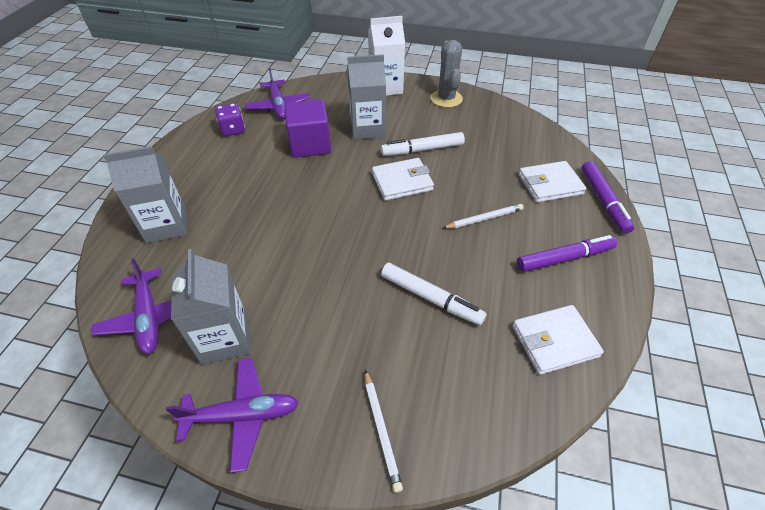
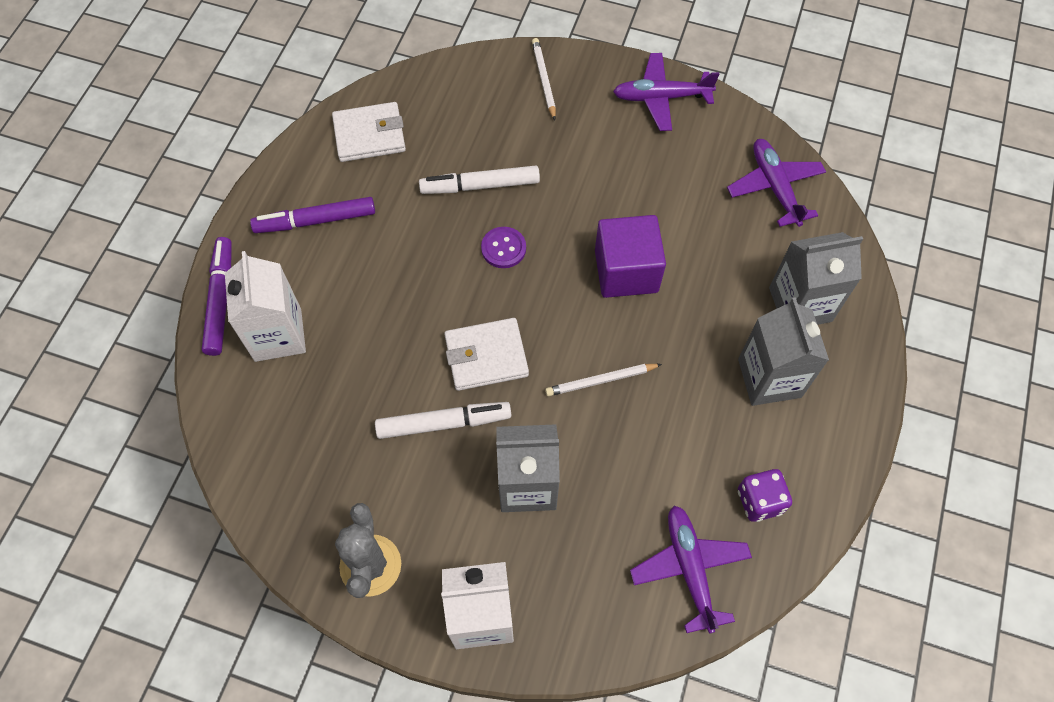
camera: 175 degrees left, 15 degrees up
grey carton [171,249,251,365] -> grey carton moved to [738,297,829,406]
purple cube [284,99,331,158] -> purple cube moved to [595,215,666,298]
white marker [381,263,487,325] -> white marker turned 45 degrees counterclockwise [419,166,540,194]
white pencil [443,204,524,229] -> white pencil moved to [545,364,662,396]
white wallet [519,161,586,203] -> white carton [225,251,306,362]
none -> purple button [481,227,526,268]

